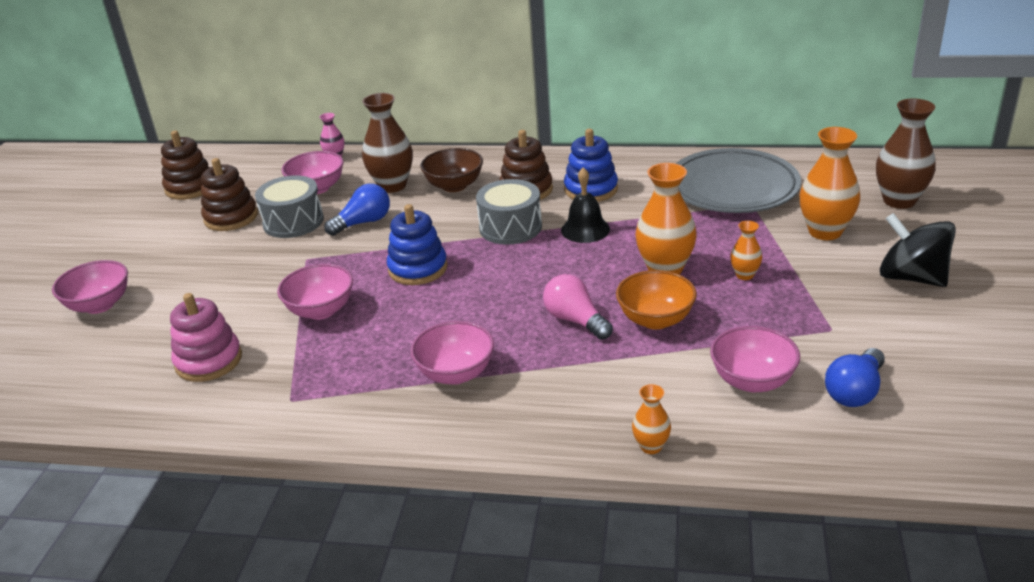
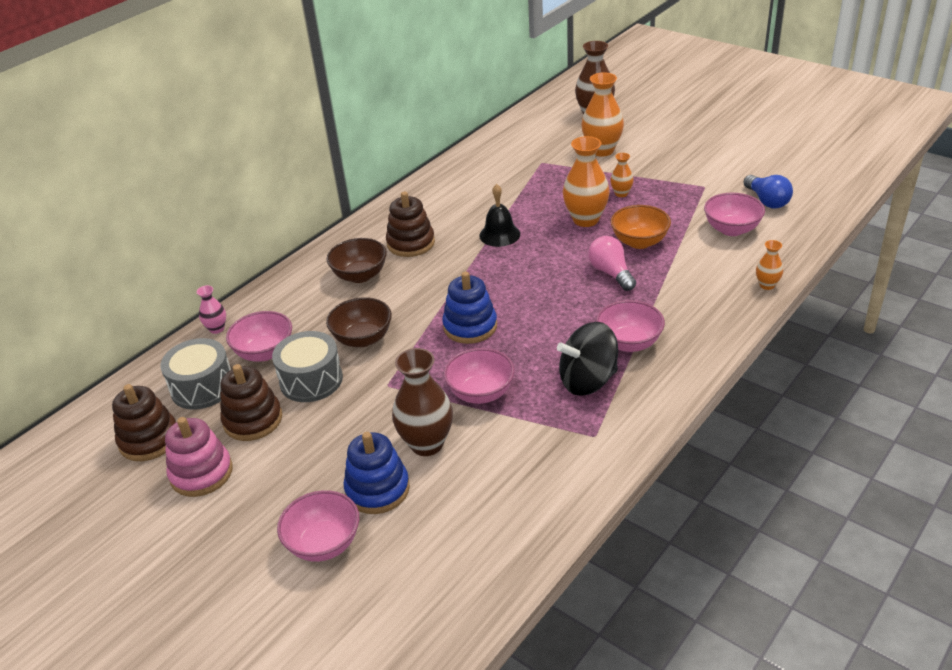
camera: 60 degrees left, 5 degrees up
pink stacking toy [170,293,242,382] -> pink stacking toy moved to [165,417,233,497]
blue light bulb [324,184,390,236] -> brown bowl [326,297,392,347]
brown vase [362,93,413,193] -> brown vase moved to [392,348,453,456]
grey drum [476,179,542,245] -> grey drum moved to [160,338,231,410]
pink light bulb [543,274,613,340] -> pink light bulb turned 75 degrees clockwise [588,236,636,291]
blue stacking toy [564,129,618,202] -> blue stacking toy moved to [343,432,410,514]
grey plate [676,148,801,213] -> none
black spinning top [880,213,956,287] -> black spinning top moved to [557,322,618,396]

